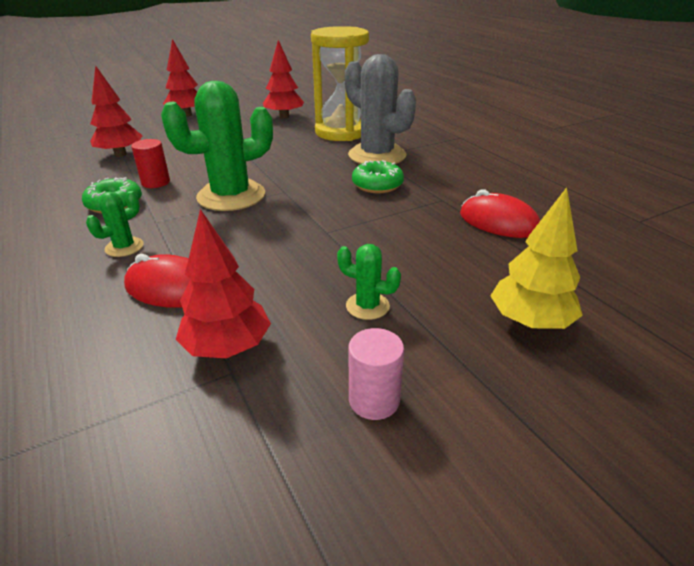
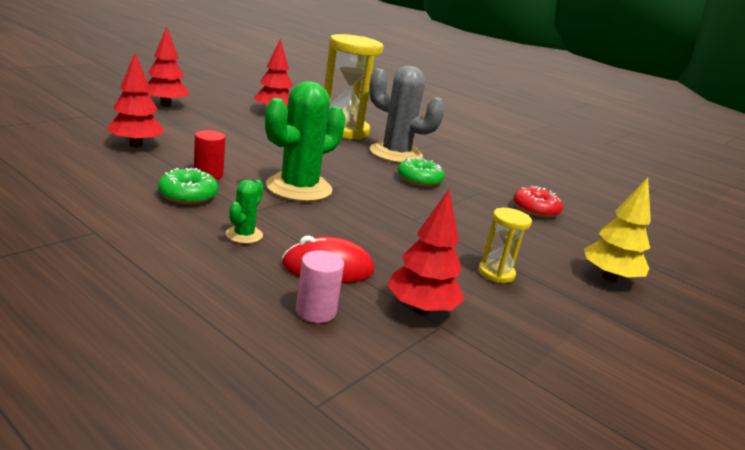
camera: 25 degrees left, 10 degrees down
green cactus [337,244,401,320] -> yellow hourglass [478,208,532,283]
pink cylinder [349,328,404,420] -> pink cylinder moved to [296,250,344,323]
red mouse [460,189,540,238] -> red donut [513,186,563,218]

